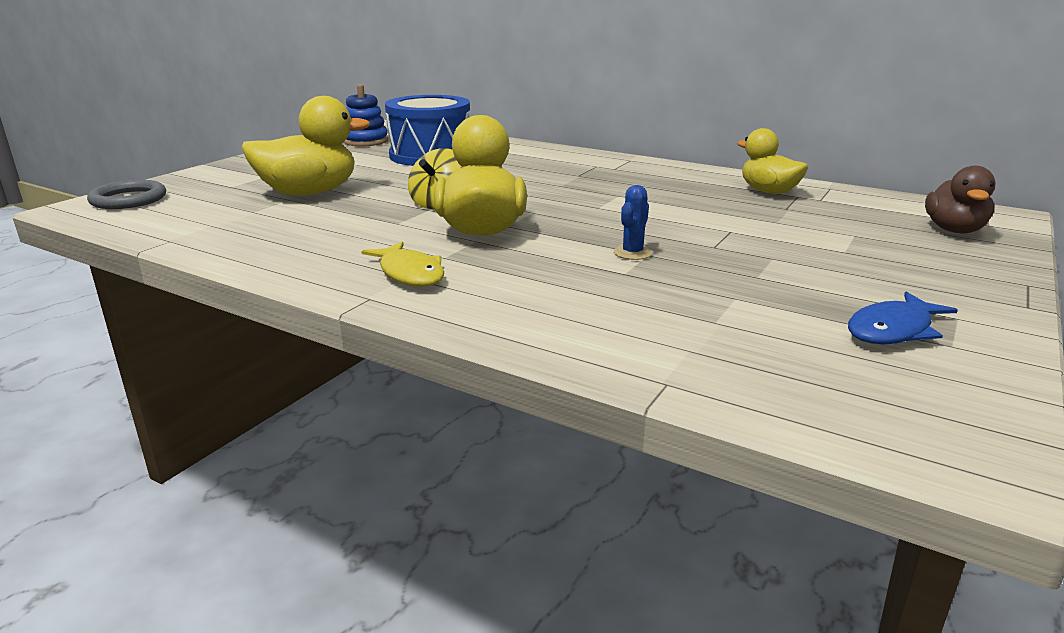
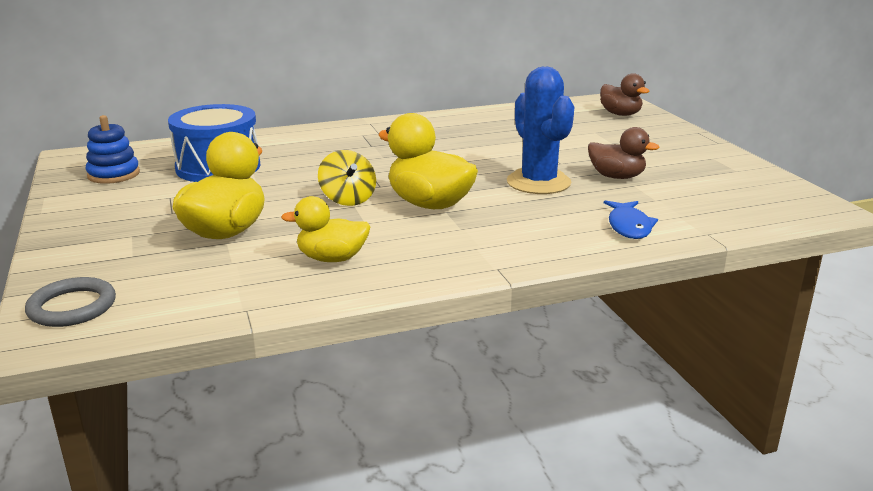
camera: 50 degrees left, 0 degrees up
yellow fish [361,242,444,287] -> none
blue cactus [614,185,652,260] -> blue cactus [507,67,574,194], size x2.33
yellow duck [737,128,808,194] -> yellow duck moved to [281,196,370,262]
blue fish [848,292,958,344] -> blue fish moved to [604,200,658,239]
none -> brown duck [588,127,660,179]

